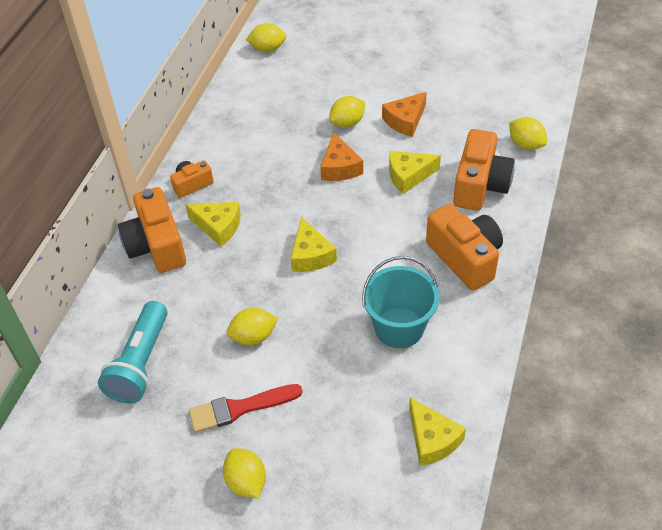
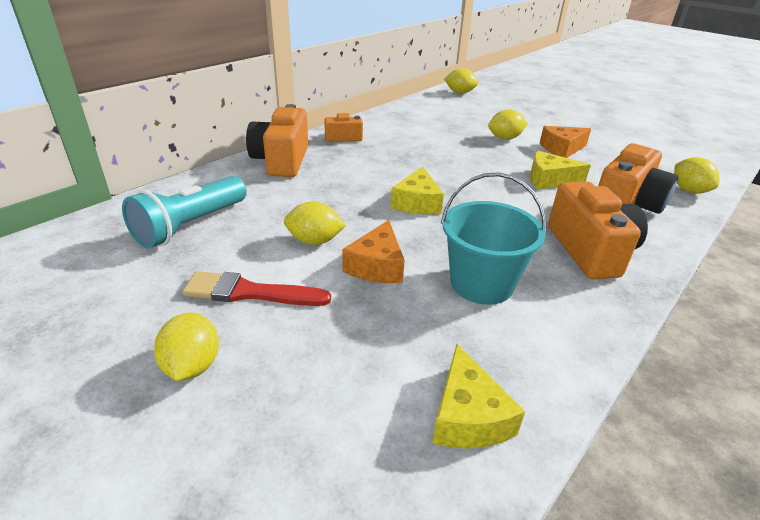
camera: 20 degrees right, 15 degrees down
yellow cheese [186,202,241,246] -> none
orange cheese [320,133,363,181] -> orange cheese moved to [342,220,405,283]

